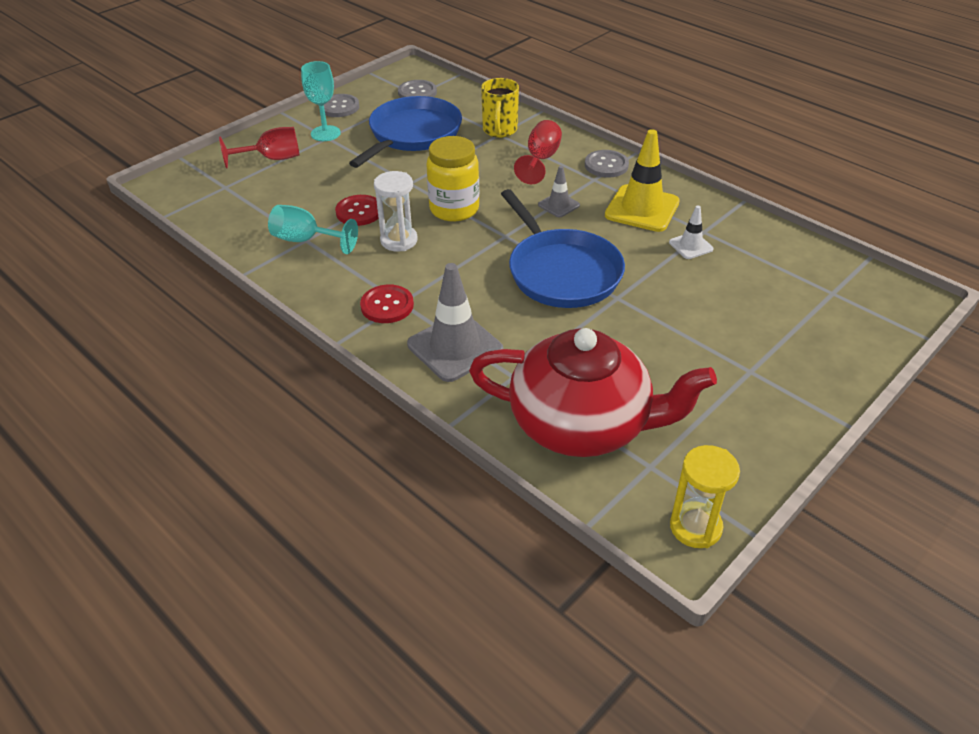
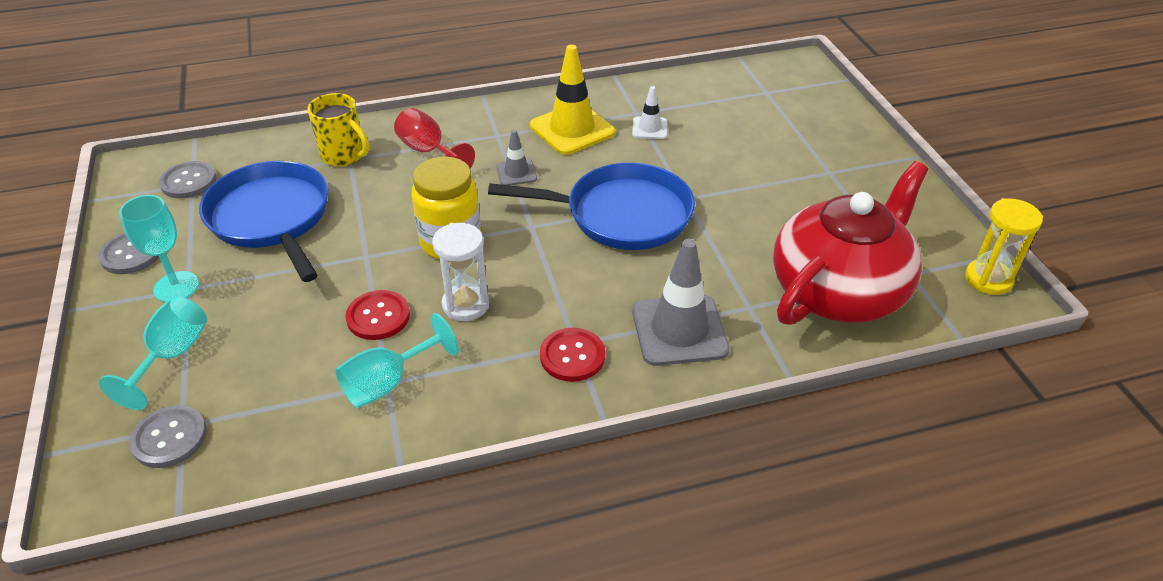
camera: 60 degrees left, 0 degrees up
red goblet [219,127,300,169] -> turquoise goblet [99,296,207,410]
grey button [585,150,629,178] -> grey button moved to [129,405,207,468]

